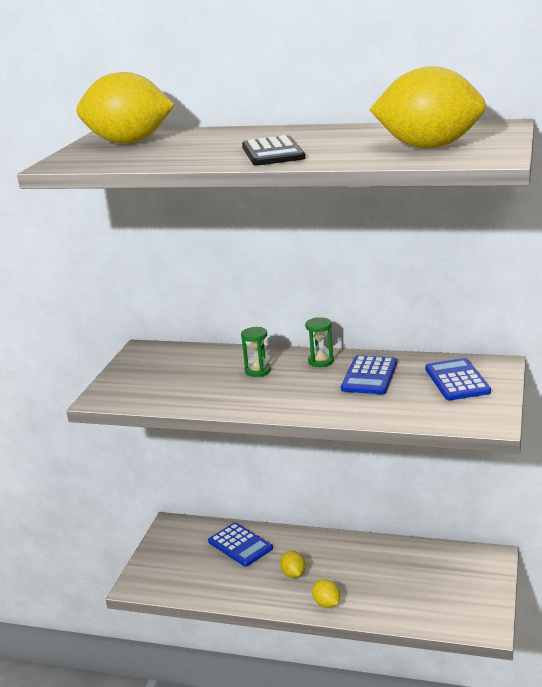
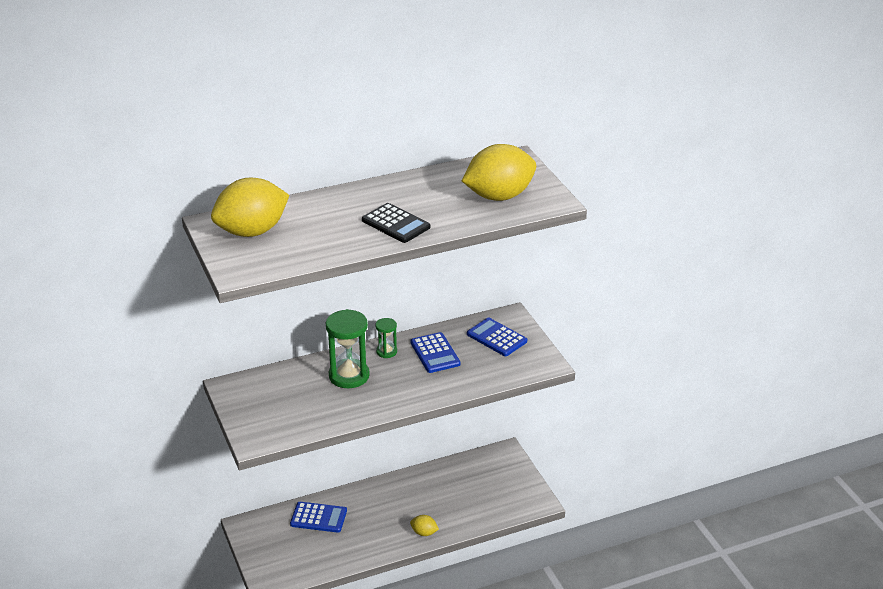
camera: 40 degrees left, 10 degrees up
green hourglass [241,327,271,377] -> green hourglass [326,309,370,388], size x1.90
yellow lemon [280,551,306,578] -> none

